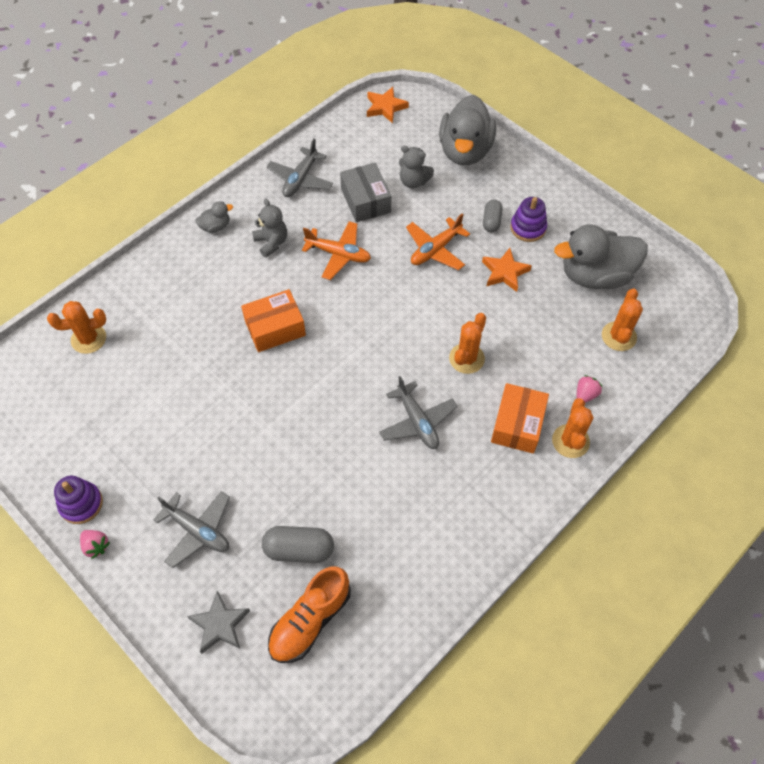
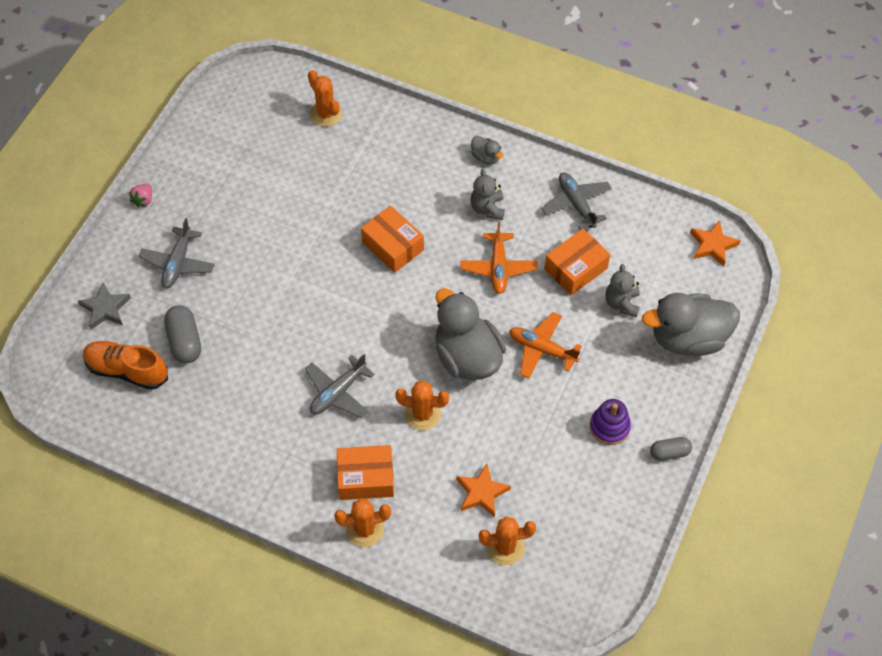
camera: 70 degrees right, 0 degrees up
purple stacking toy [54,476,103,524] -> none
grey teddy bear [252,199,287,258] -> grey teddy bear turned 135 degrees clockwise [470,169,505,220]
grey plane [266,139,333,197] -> grey plane turned 60 degrees clockwise [541,172,612,230]
grey box [340,163,391,222] -> orange box [544,229,610,295]
orange star [482,248,532,292] -> orange star moved to [457,464,511,517]
grey capsule [483,199,502,232] -> grey capsule moved to [650,437,692,461]
grey duck [554,224,647,289] -> grey duck moved to [435,288,506,380]
pink strawberry [577,375,603,403] -> none

